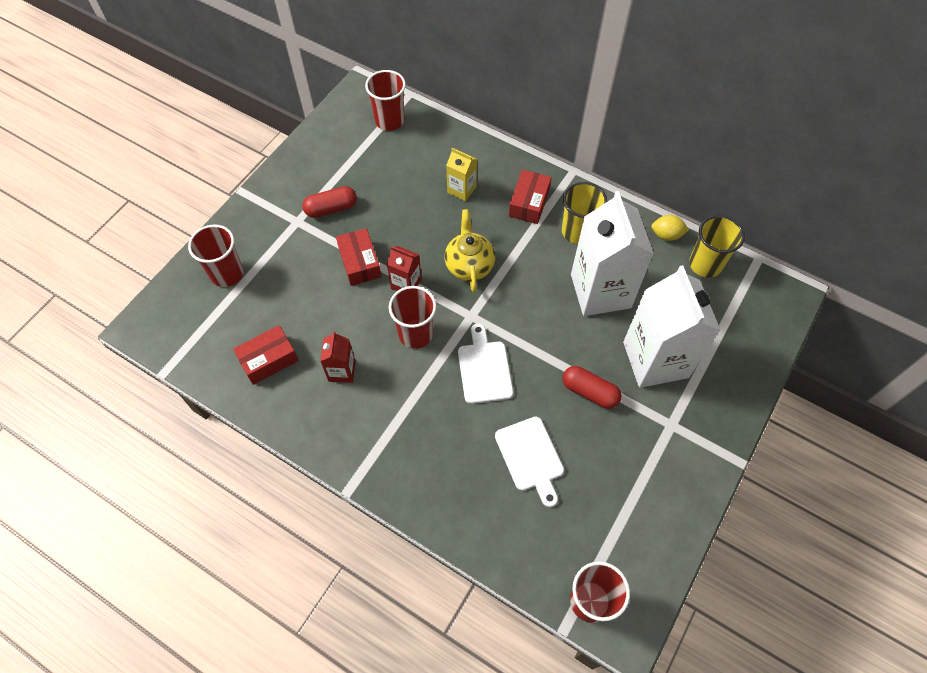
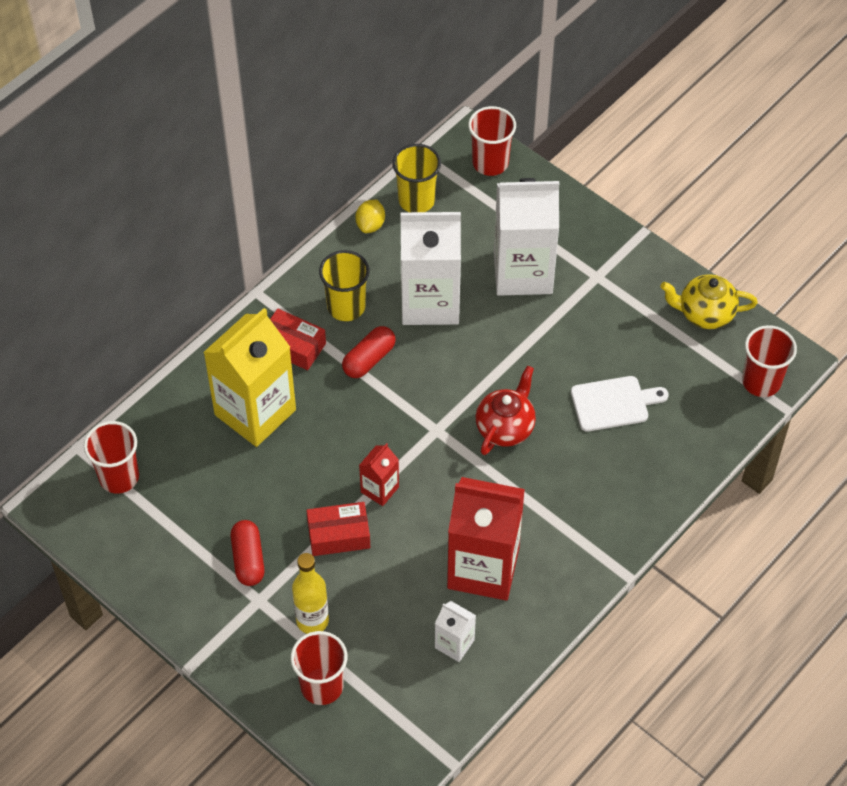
camera: 80 degrees left, 5 degrees down
red box [233,325,299,385] -> white carton [435,601,476,662]
red carton [320,331,355,383] -> red carton [447,477,525,601], size x2.15
red cup [389,286,437,349] -> red cup moved to [468,106,516,176]
yellow teapot [445,209,495,292] -> yellow teapot moved to [660,274,758,329]
yellow carton [446,148,477,201] -> yellow carton [203,308,296,447], size x2.15
white cutting board [458,323,513,404] -> red teapot [476,366,536,455]
red capsule [563,366,622,409] -> red capsule moved to [342,326,396,378]
none -> yellow bottle [292,553,329,634]

